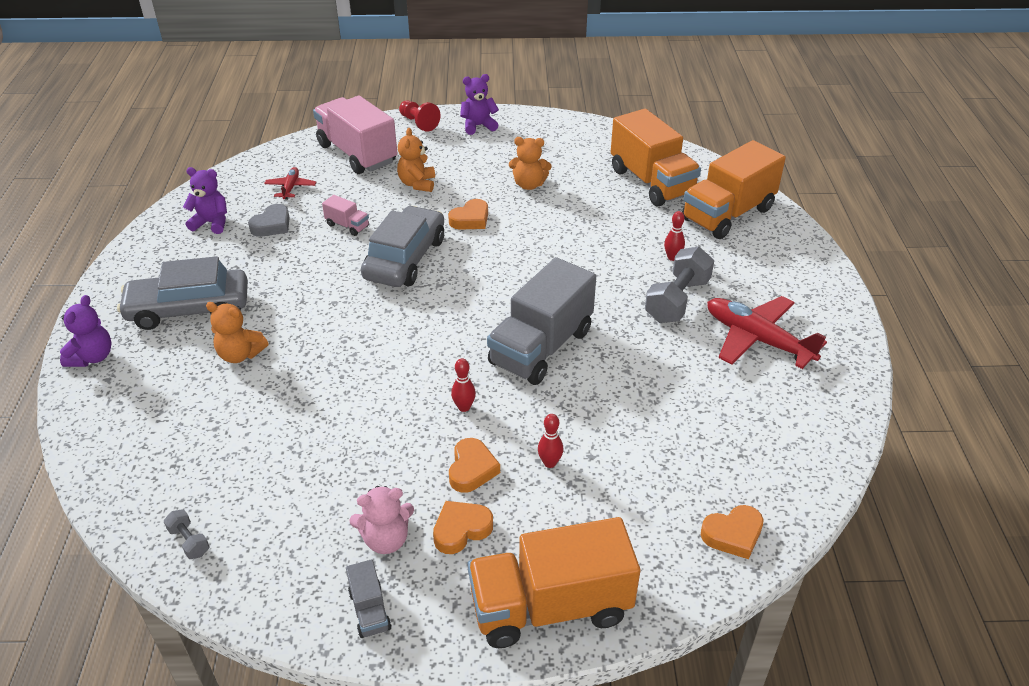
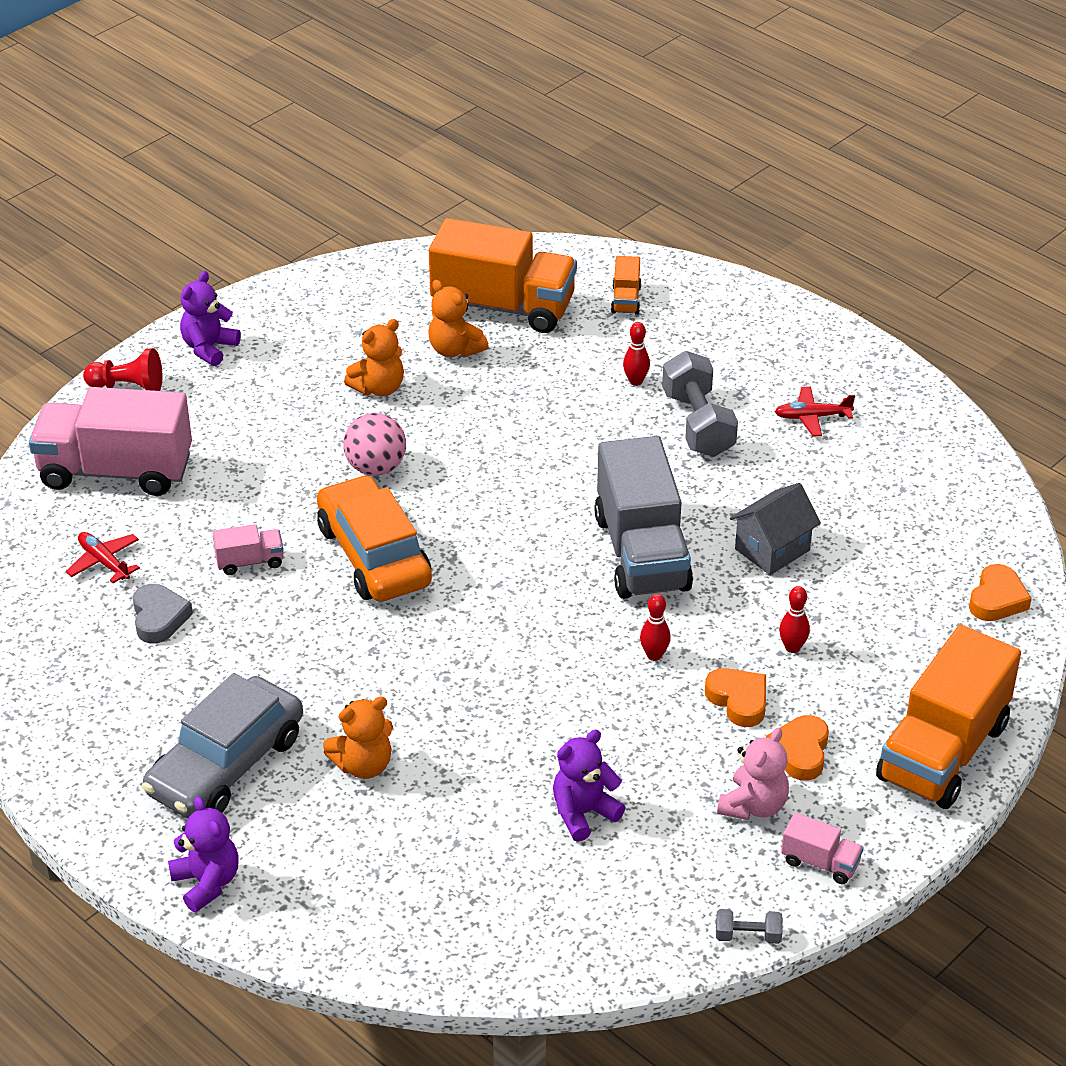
camera: 45 degrees left, 0 degrees up
grey dumbbell [163,509,210,559] -> grey dumbbell moved to [716,909,783,944]
purple teddy bear [183,167,227,234] -> purple teddy bear moved to [553,730,626,842]
grey truck [346,559,391,638] -> pink truck [781,813,864,884]
grey car [361,206,444,287] -> orange car [317,475,432,602]
orange teddy bear [397,128,435,192] -> orange teddy bear moved to [429,280,489,357]
orange heart [448,199,488,230] -> pink ball [343,413,406,476]
orange truck [682,140,786,239] -> orange truck [611,256,642,315], size x0.43
red plane [707,296,827,369] -> red plane [775,386,855,436], size x0.52
none -> grey house [730,483,821,575]

